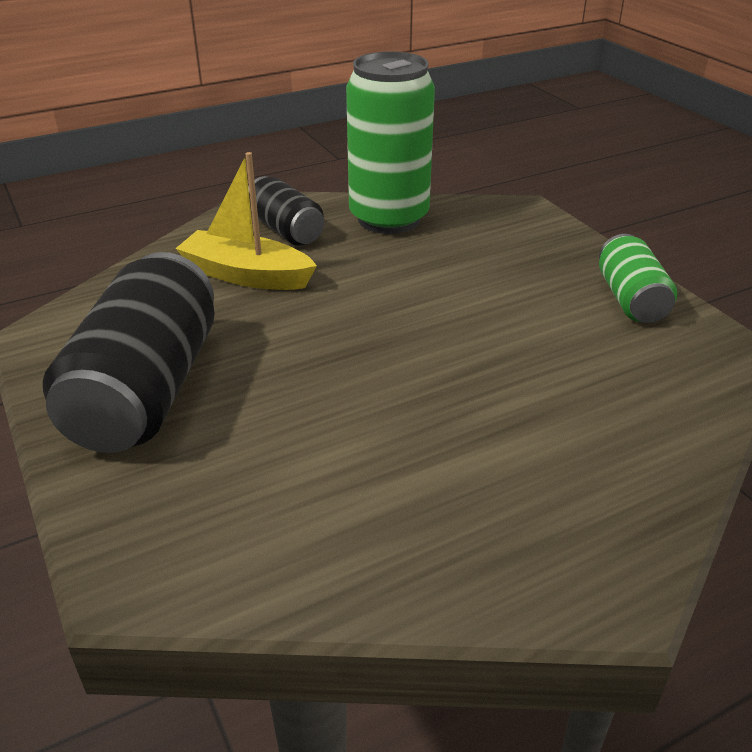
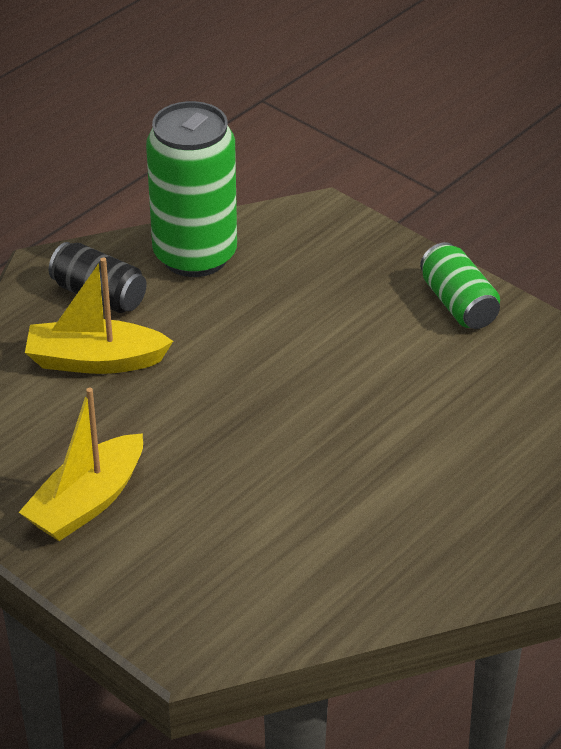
camera: 20 degrees left, 5 degrees up
black can [43,252,215,453] -> yellow boat [19,388,143,541]

